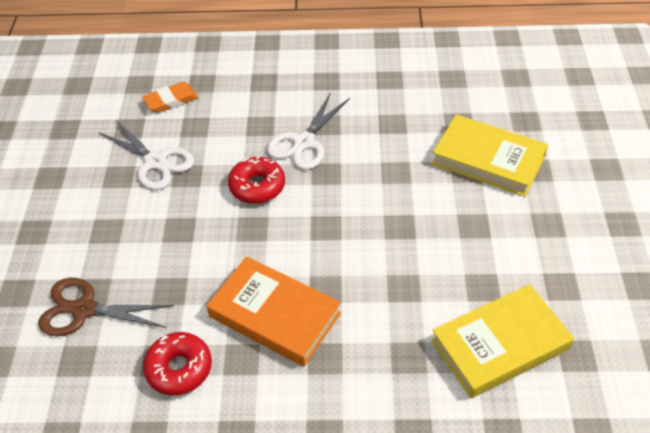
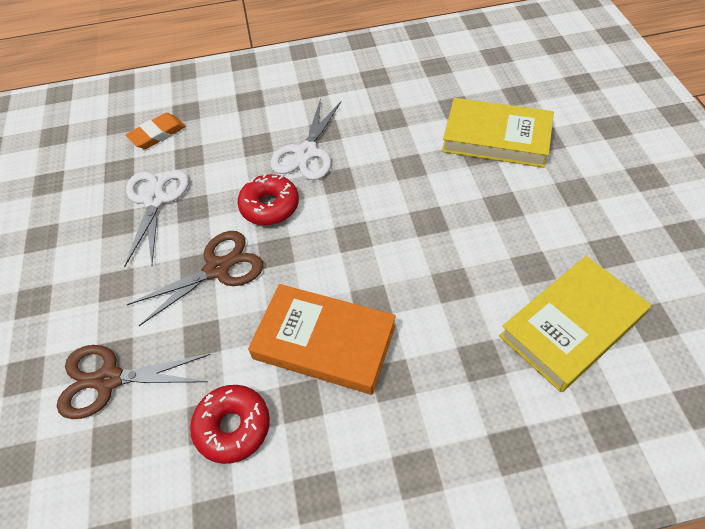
camera: 10 degrees left, 5 degrees up
white scissors [98,119,194,190] -> white scissors turned 120 degrees counterclockwise [124,170,189,267]
none -> brown scissors [127,231,264,326]

